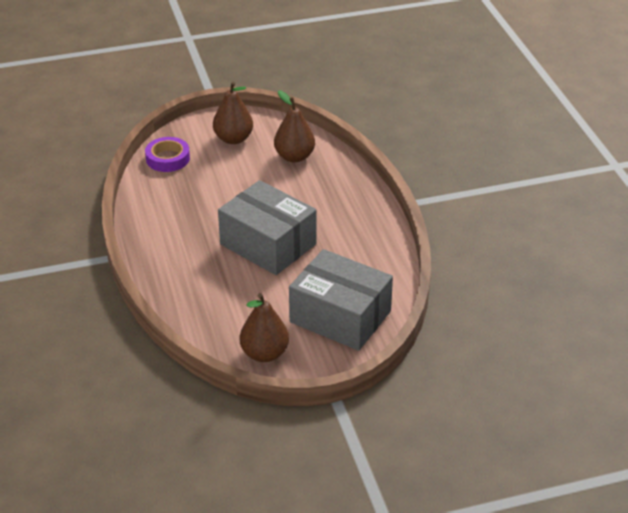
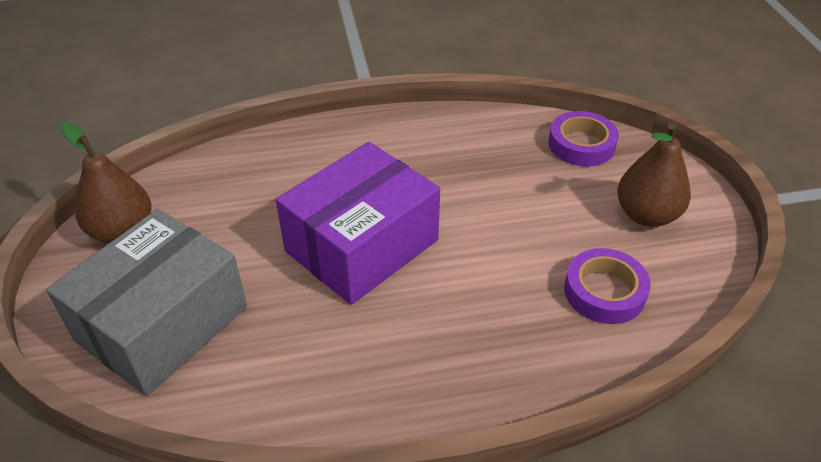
camera: 95 degrees right, 5 degrees up
grey box [218,180,317,275] -> purple box [276,142,440,305]
brown pear [274,90,315,162] -> purple tape [564,248,651,324]

